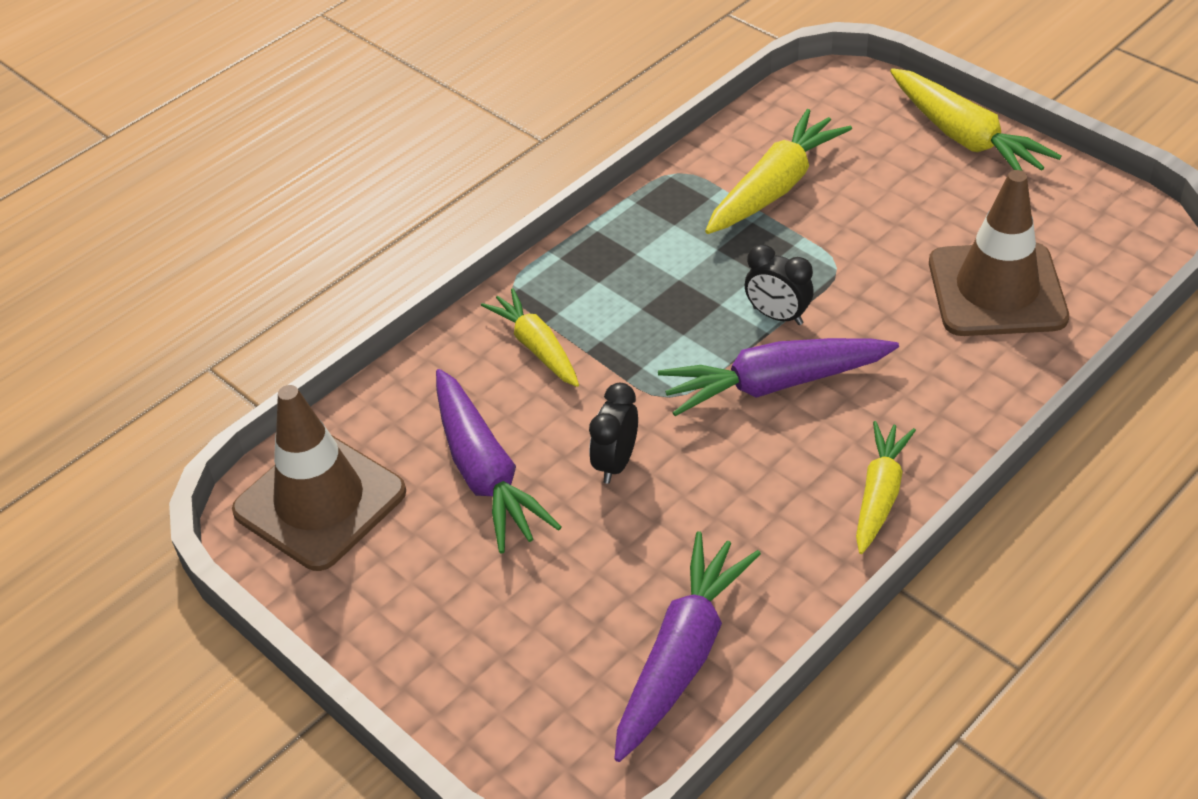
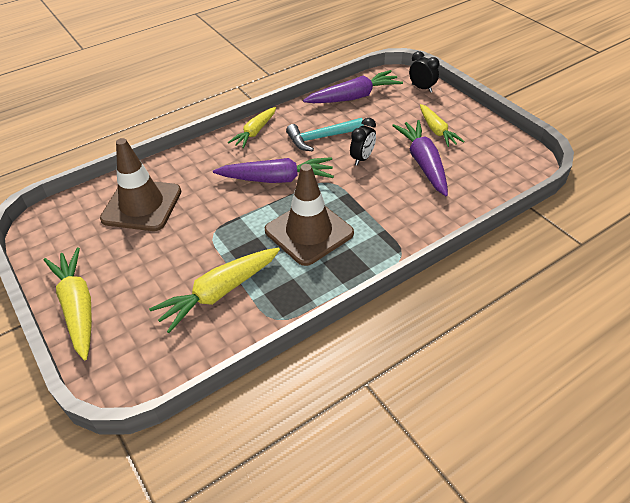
camera: 170 degrees left, 0 degrees up
brown traffic cone [232,385,406,571] -> brown traffic cone moved to [265,164,354,266]
yellow carrot [481,288,579,387] -> yellow carrot moved to [420,104,465,147]
purple carrot [614,531,761,762] -> purple carrot turned 150 degrees counterclockwise [303,70,403,103]
black clock [745,244,814,325] -> black clock moved to [409,51,439,92]
none -> turquoise hammer [286,118,364,151]

